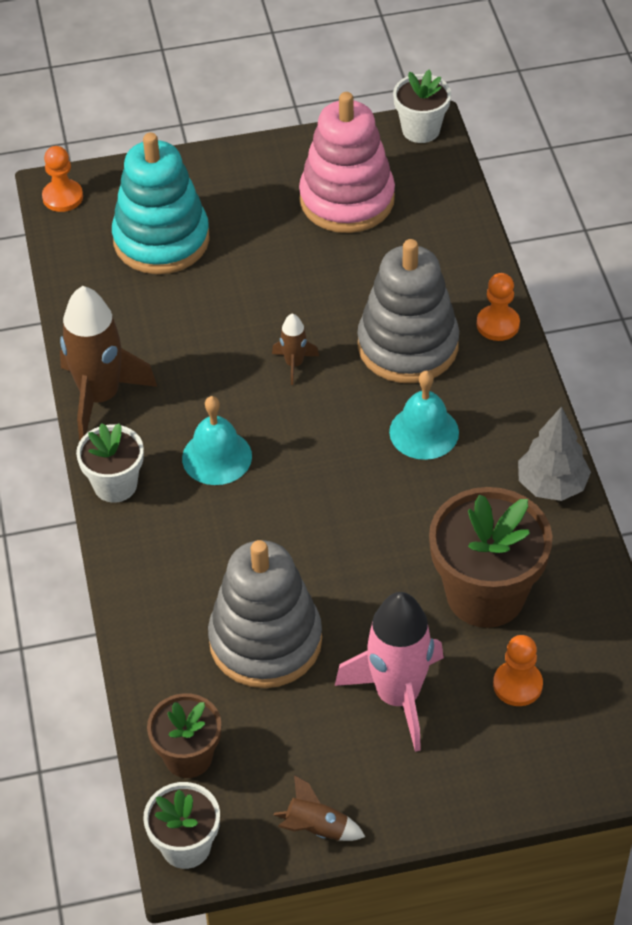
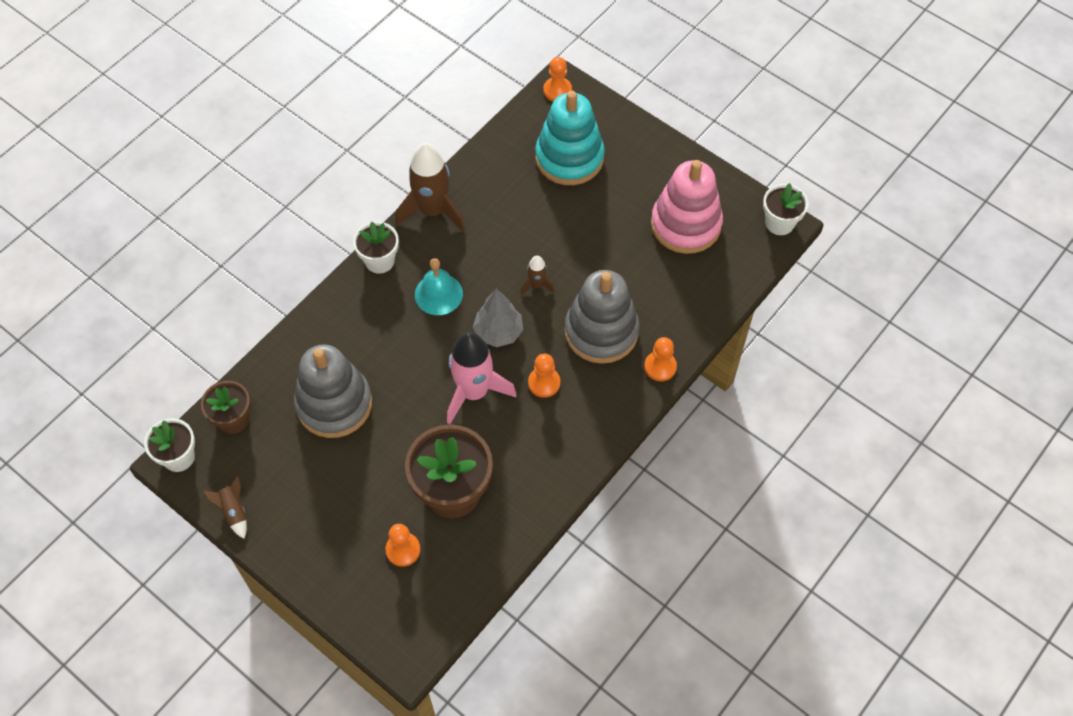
camera: 50 degrees right, 10 degrees up
pink rocket [335,592,444,752] -> pink rocket moved to [447,332,517,424]
turquoise bell [389,371,459,460] -> orange pawn [528,354,560,398]
grey tree [518,406,591,501] -> grey tree moved to [473,288,523,347]

